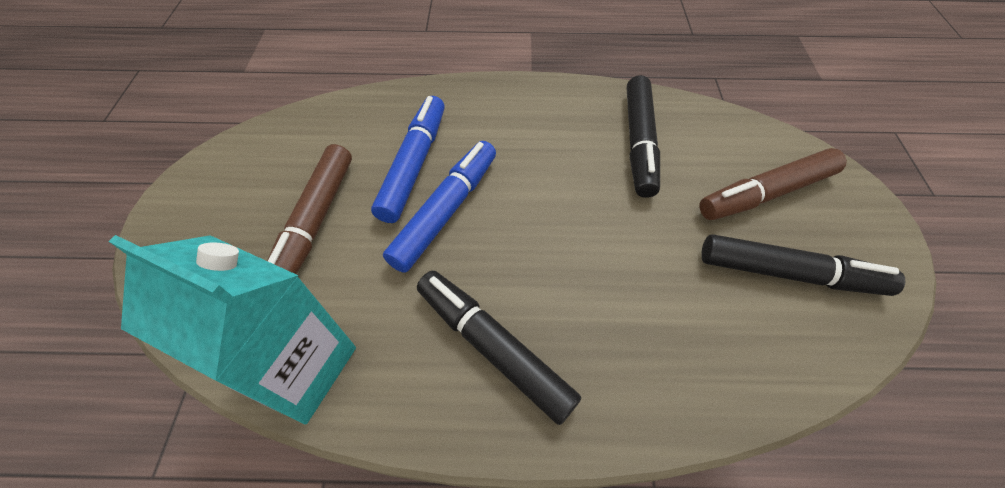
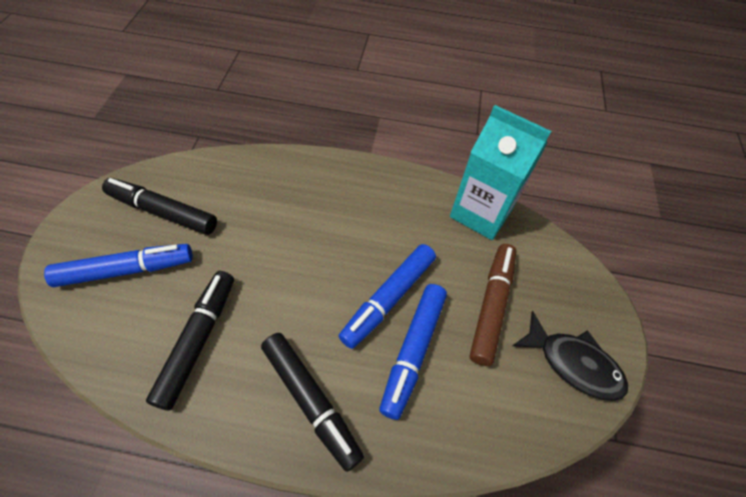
camera: 175 degrees left, 0 degrees up
black marker [417,271,581,425] -> black marker moved to [261,333,364,472]
brown marker [699,148,847,220] -> blue marker [44,244,193,287]
none -> black fish [513,311,628,401]

